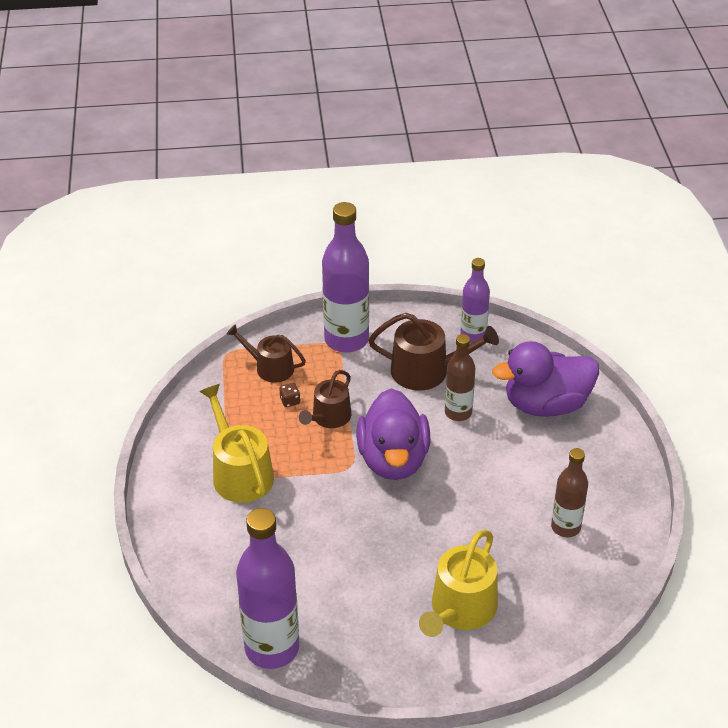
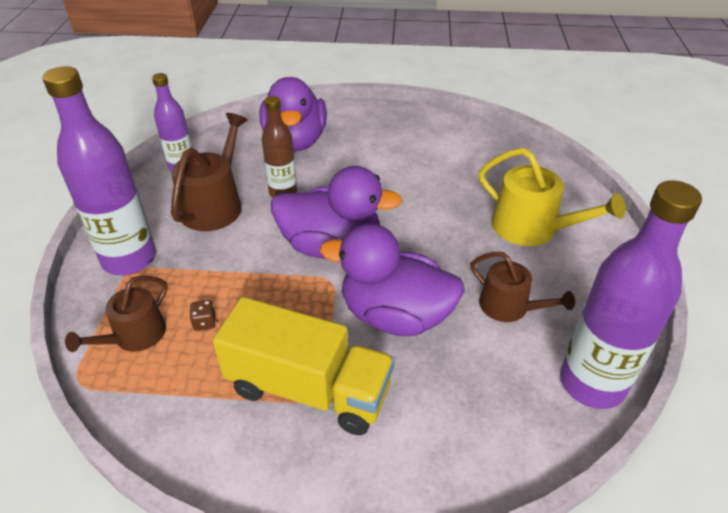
camera: 80 degrees left, 0 degrees up
yellow watering can [199,384,274,503] -> yellow truck [213,297,395,435]
brown watering can [299,370,351,428] -> brown watering can moved to [470,252,575,322]
brown bottle [551,448,588,537] -> none
none -> purple duck [320,223,465,336]

